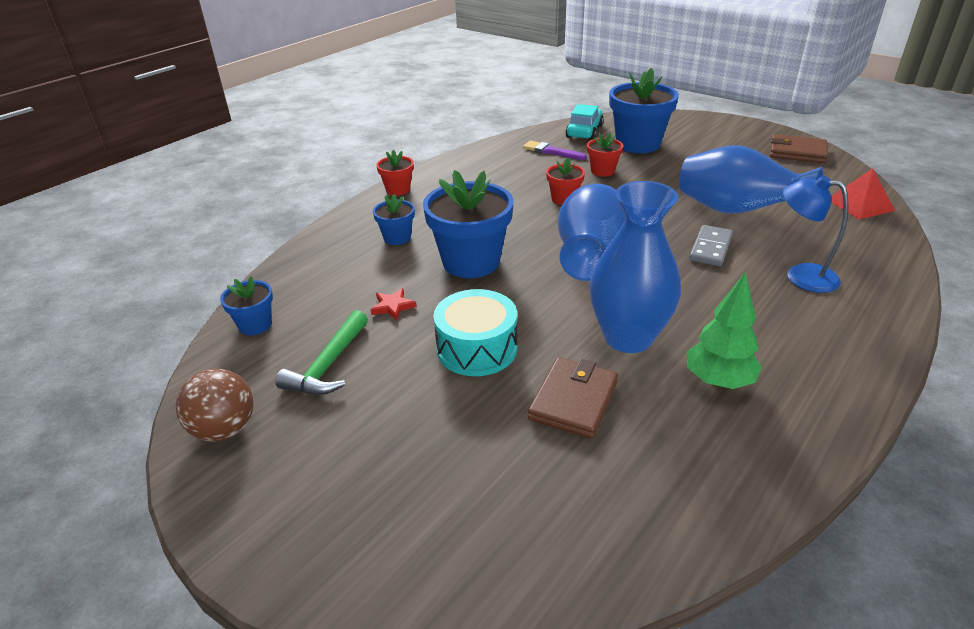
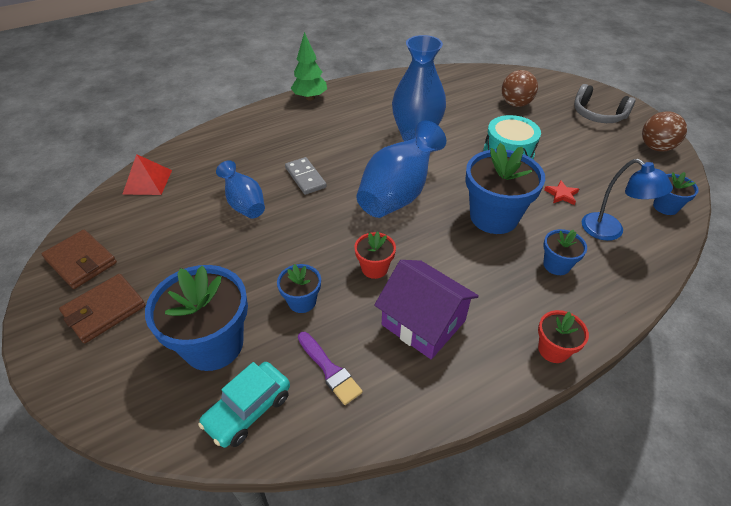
camera: 160 degrees left, 10 degrees up
green hammer [275,310,368,395] -> none
brown wallet [528,357,618,439] -> brown wallet moved to [59,274,146,343]
red flower pot [587,132,623,177] -> blue flower pot [277,264,321,313]
blue vase [679,145,823,214] -> blue vase [216,160,265,219], size x0.59
green tree [687,272,762,389] -> green tree moved to [291,32,327,101]
grey domino [689,225,733,266] -> grey domino turned 75 degrees counterclockwise [285,157,327,195]
blue lamp [783,176,849,293] -> blue lamp moved to [582,159,673,241]
none -> purple house [374,260,479,359]
none -> brown ball [502,70,538,107]
none -> grey headphones [574,84,636,123]

